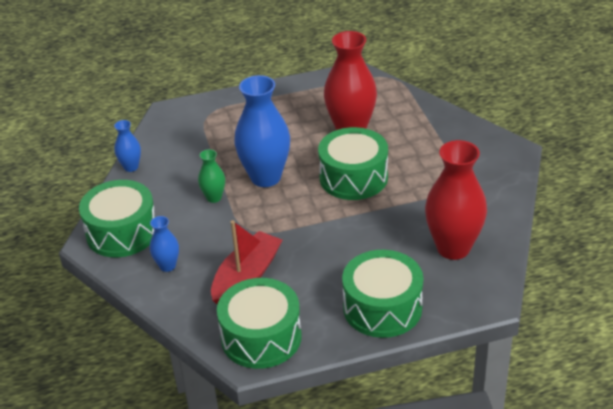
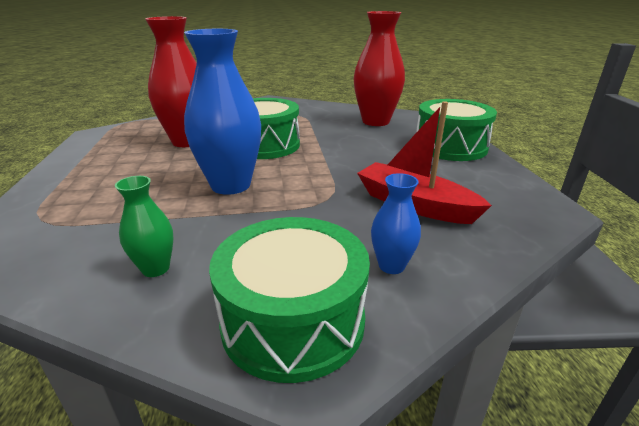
camera: 85 degrees left, 10 degrees down
blue vase [114,120,141,172] -> none
green vase [198,149,225,203] -> green vase moved to [115,176,173,277]
green drum [217,278,302,369] -> none

